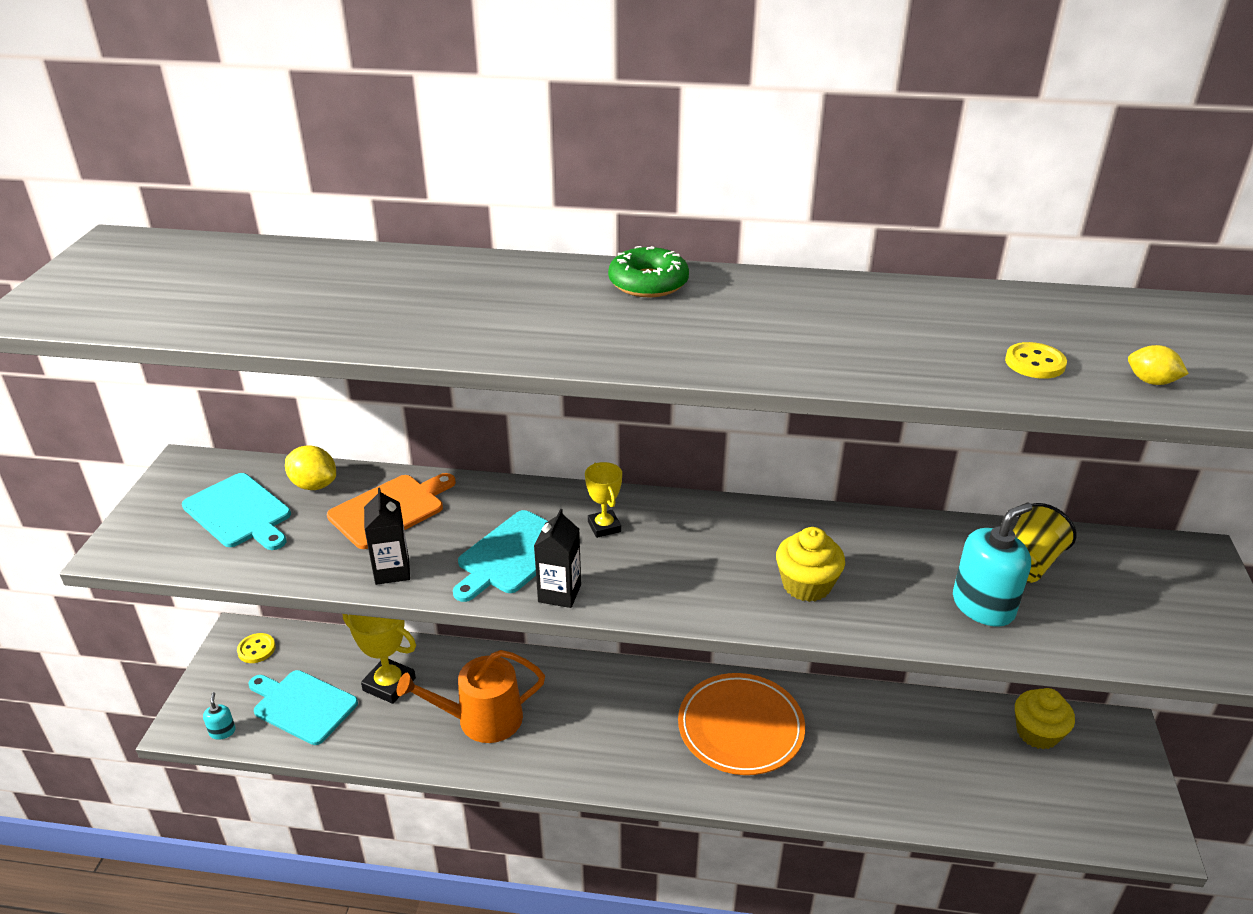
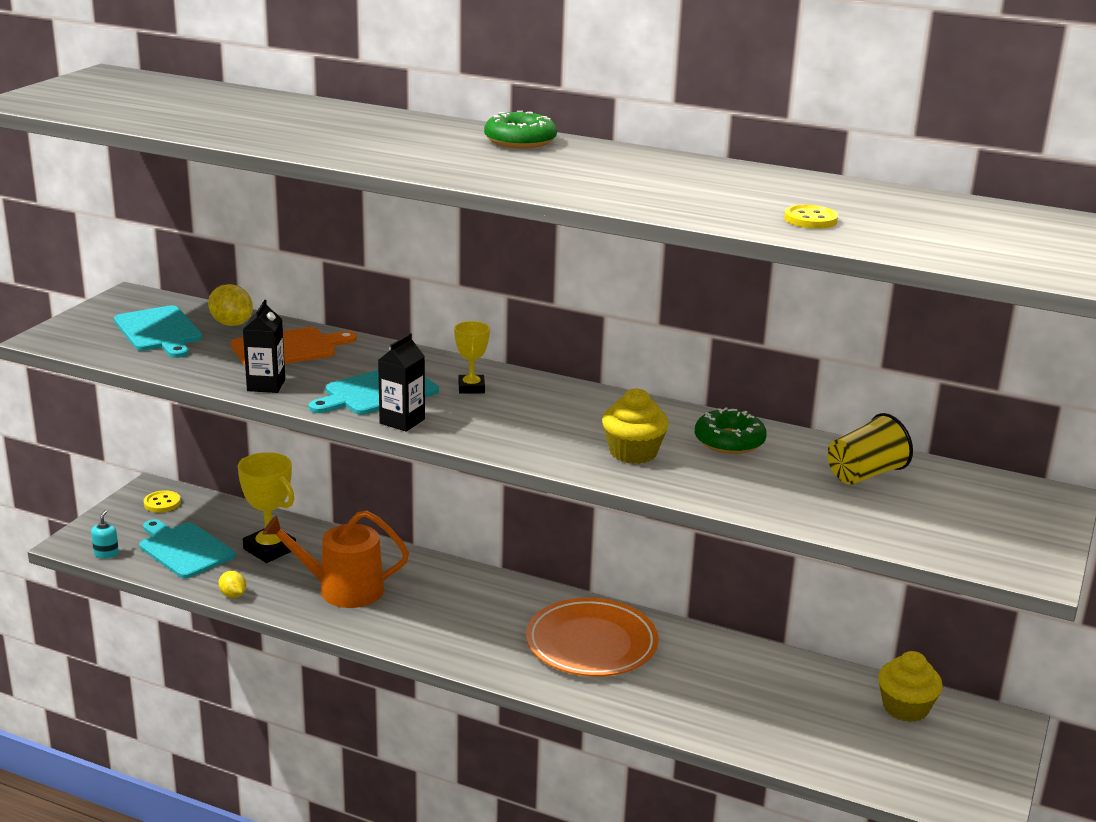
camera: 15 degrees right, 10 degrees down
turquoise soap dispenser [953,502,1033,627] -> none
yellow lemon [1128,345,1189,385] -> yellow lemon moved to [218,571,246,598]
none -> green donut [695,407,767,454]

